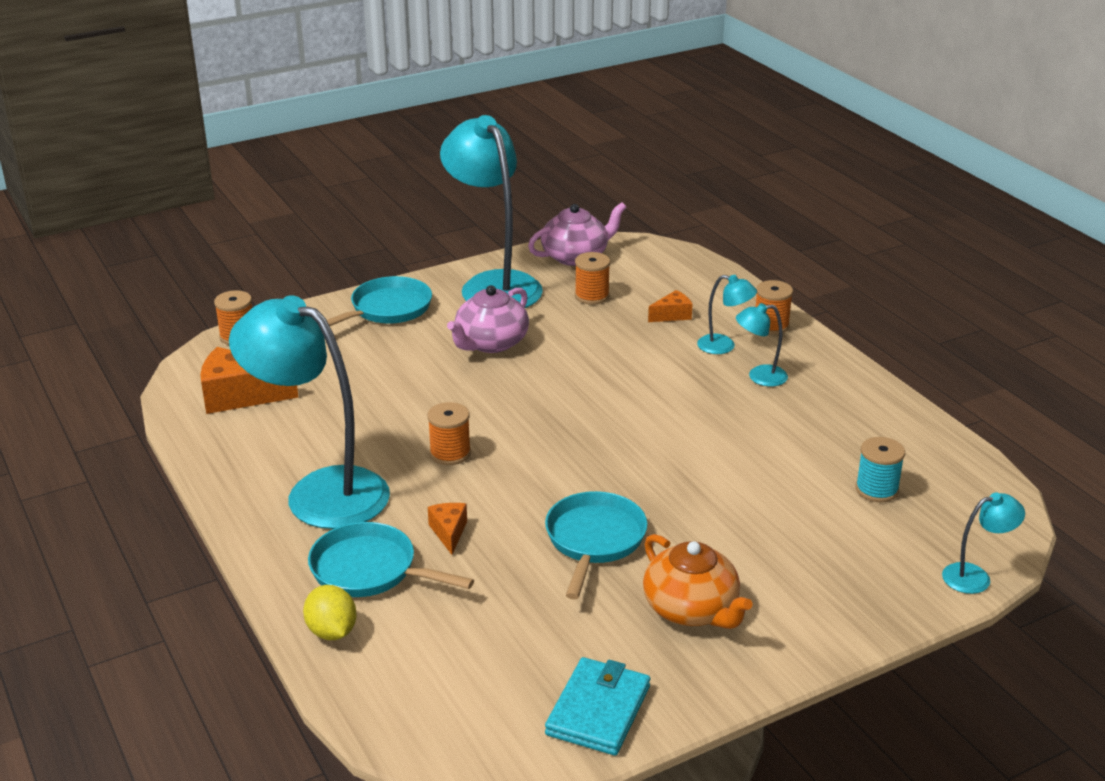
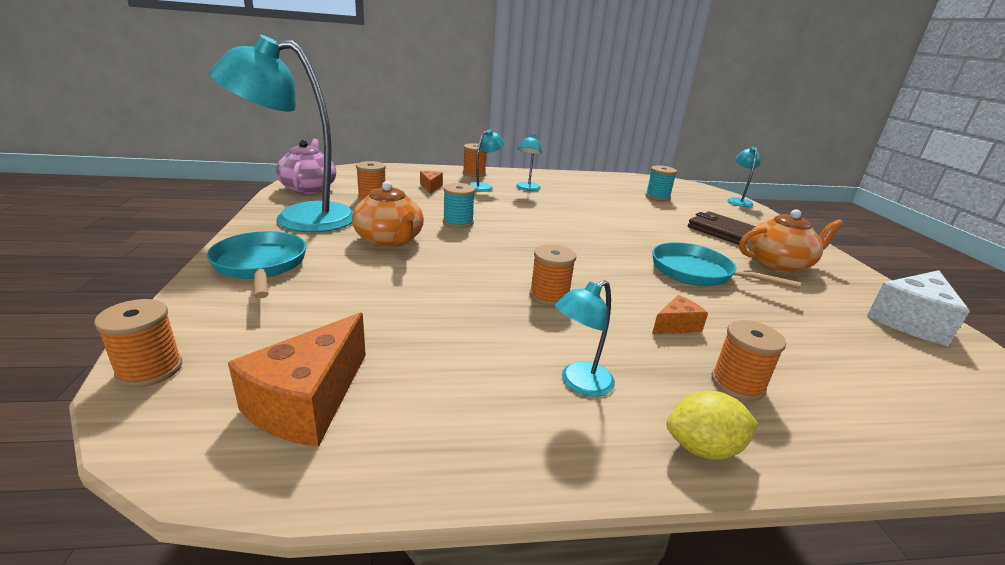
camera: 70 degrees left, 5 degrees down
turquoise lamp [229,295,390,529] -> turquoise lamp [554,280,615,397], size x0.43
yellow lemon [303,585,357,640] -> yellow lemon moved to [667,391,758,460]
turquoise pan [308,522,474,597] -> orange spool [712,320,786,401]
orange cheese [428,503,467,555] -> orange cheese turned 135 degrees clockwise [652,295,708,334]
pink teapot [447,285,529,353] -> orange teapot [352,181,424,247]
turquoise wallet [545,657,650,756] -> white cheese [867,270,970,346]
none -> turquoise spool [443,183,475,228]
none -> brown wallet [688,211,756,245]

